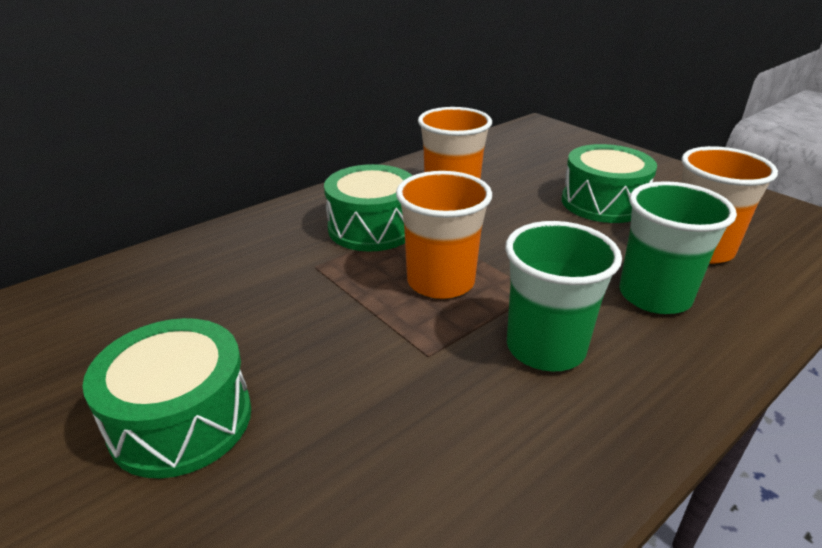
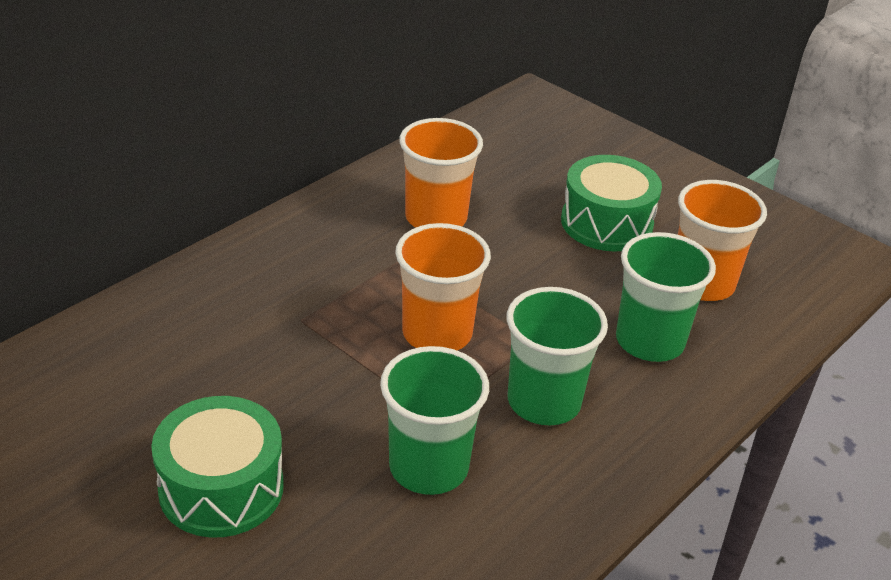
camera: 10 degrees left, 5 degrees up
green drum [324,164,413,252] -> none
none -> green cup [380,346,489,495]

